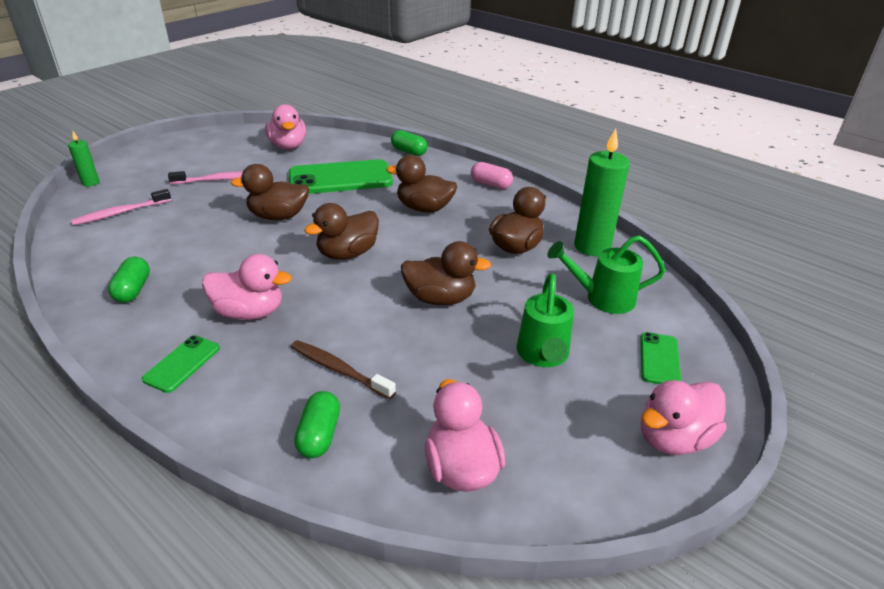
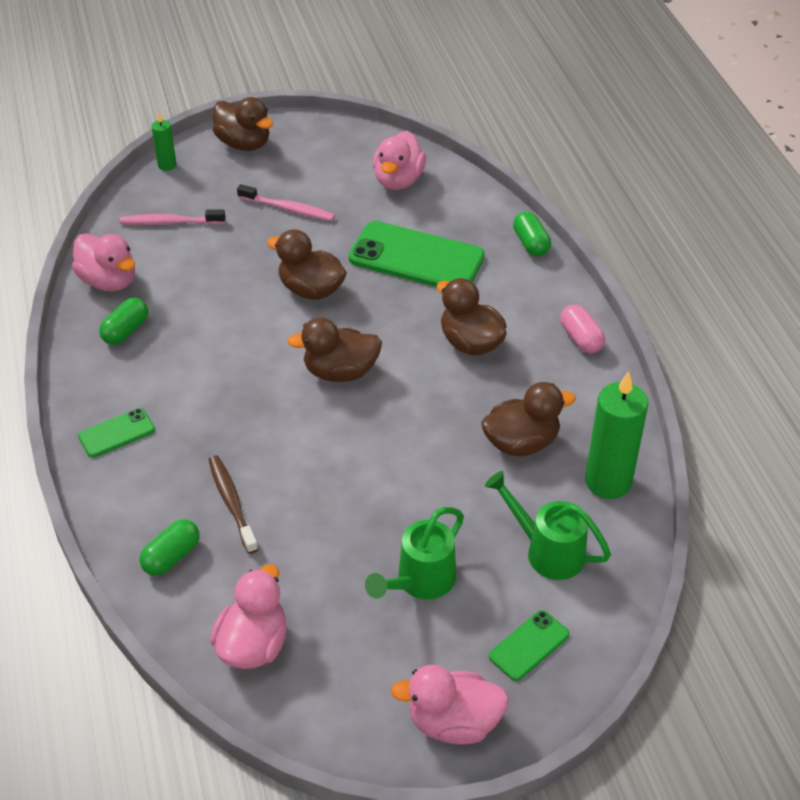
camera: 35 degrees right, 10 degrees up
pink duck [202,254,292,320] -> pink duck moved to [72,234,135,291]
brown duck [401,241,491,305] -> brown duck moved to [212,97,273,151]

